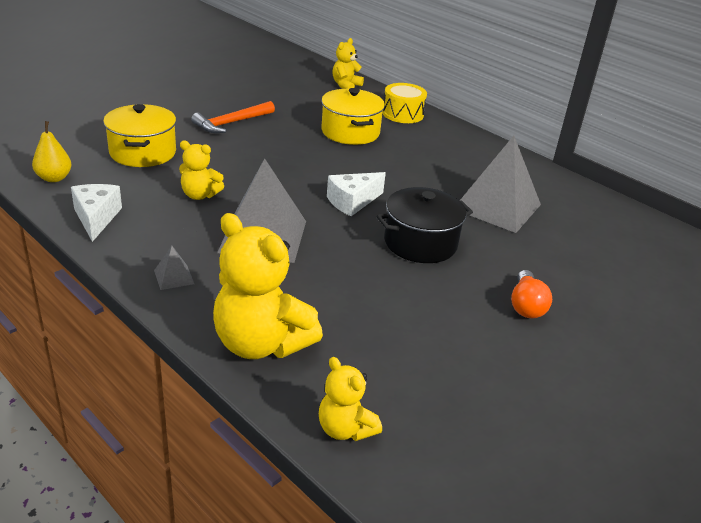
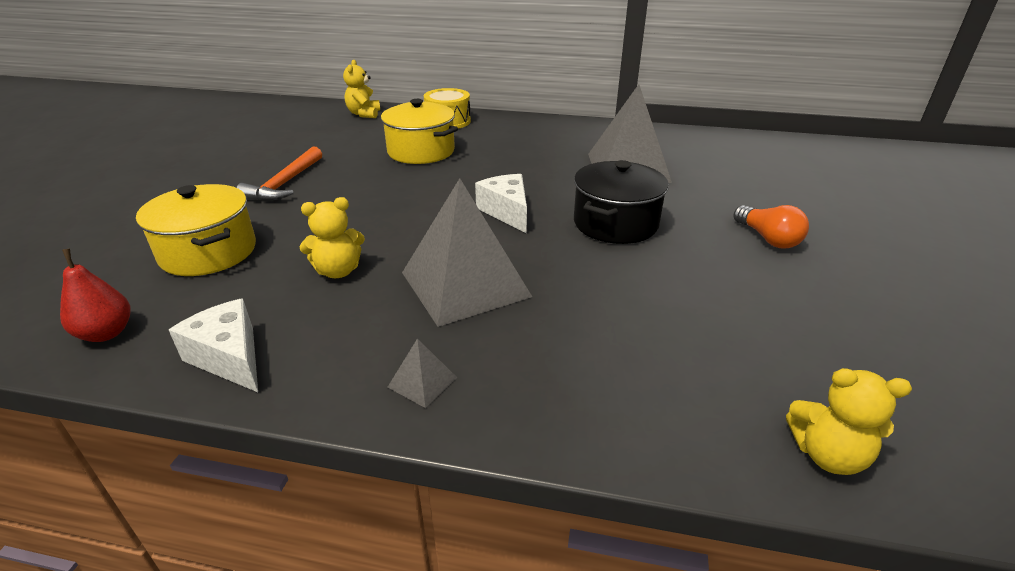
camera: 30 degrees left, 0 degrees up
yellow pear [32,121,71,182] -> red pear [60,249,130,342]
yellow teddy bear [213,213,323,359] -> none
white cheese [327,172,386,216] -> white cheese turned 135 degrees clockwise [475,174,527,233]

